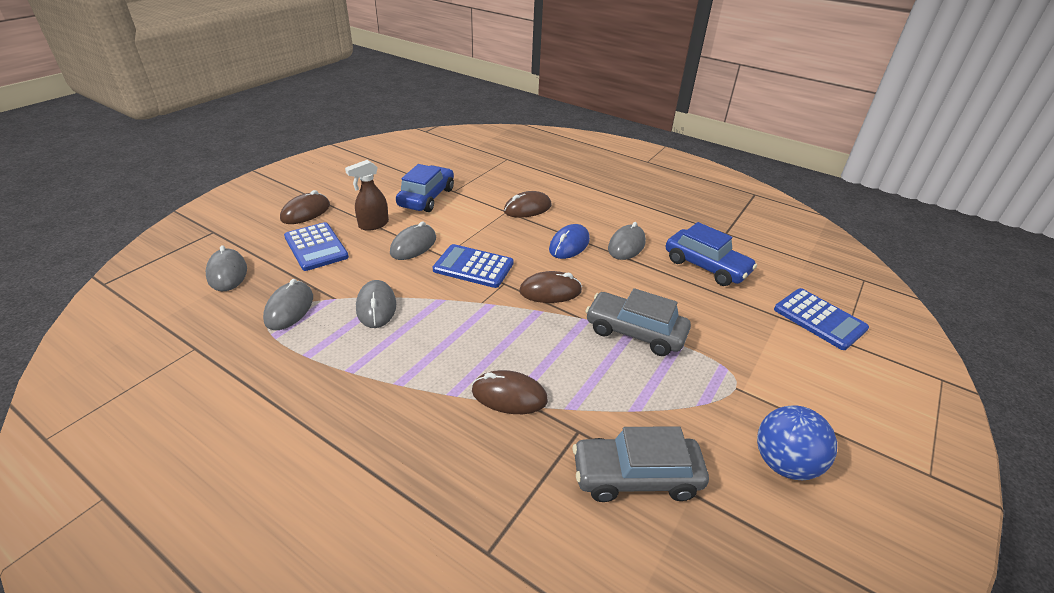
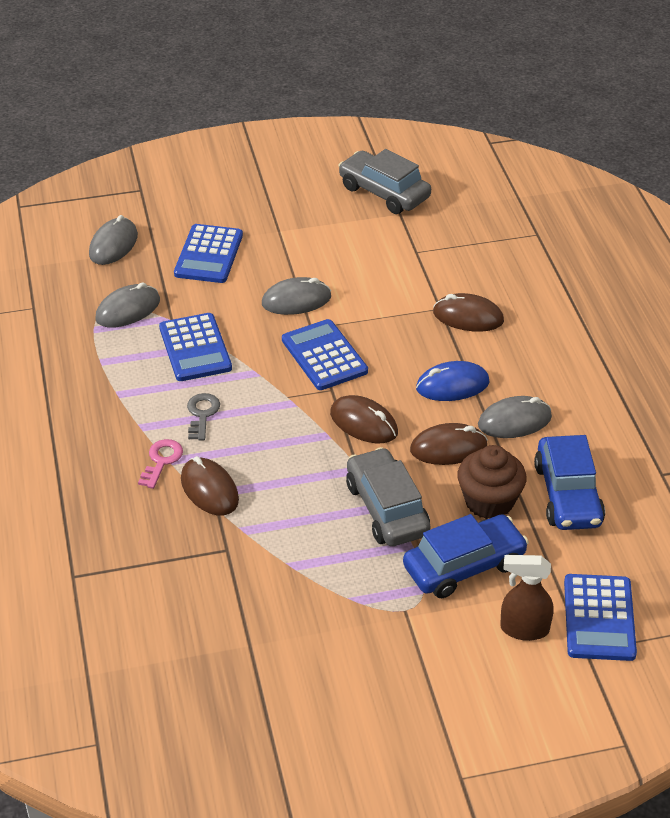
camera: 45 degrees right, 5 degrees up
brown mouse [280,190,330,224] -> brown mouse moved to [410,423,488,465]
brown spray bottle [345,160,389,231] -> brown spray bottle moved to [500,555,554,641]
grey mouse [356,280,396,328] -> blue calculator [159,313,232,381]
blue car [396,164,454,212] -> blue car moved to [403,514,529,598]
grey car [573,426,709,502] -> grey car moved to [338,149,431,214]
blue ball [757,405,837,480] -> none
none -> pink key [138,439,183,489]
none -> grey key [187,393,220,440]
none -> brown cupcake [457,445,527,519]

